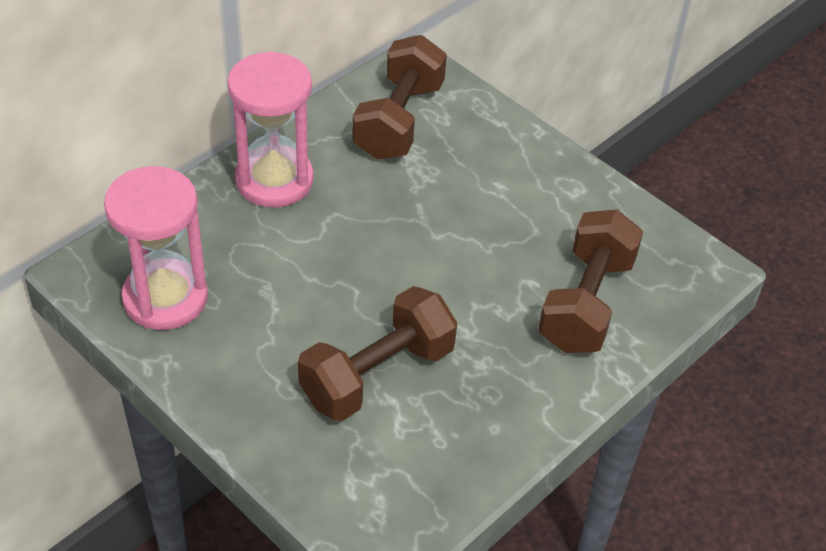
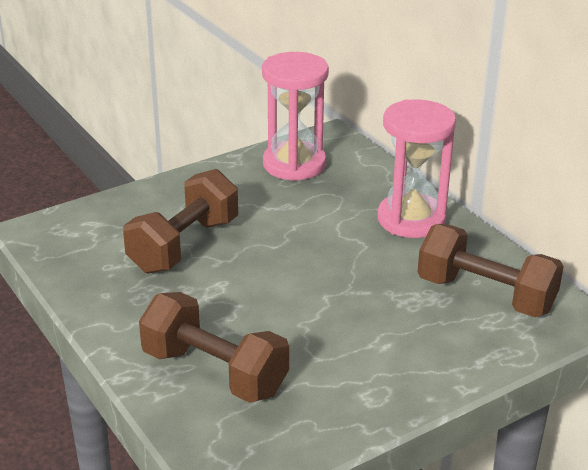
camera: 105 degrees right, 15 degrees down
brown dumbbell [298,286,457,421] -> brown dumbbell turned 60 degrees clockwise [123,169,238,274]

